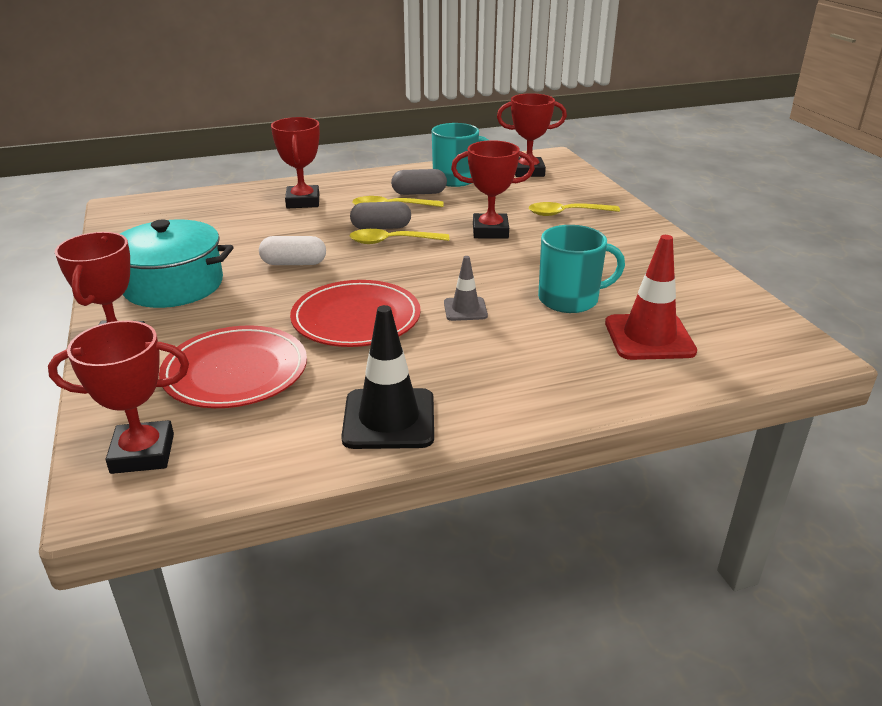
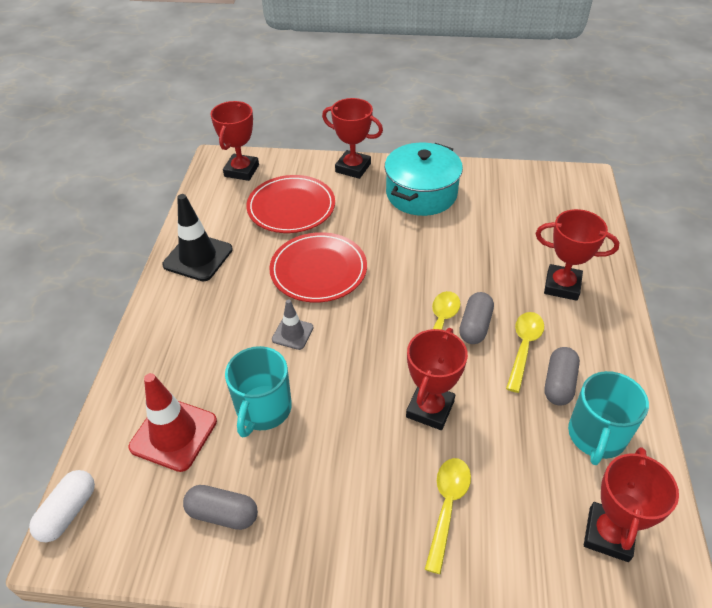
camera: 115 degrees right, 15 degrees up
white capsule [259,236,326,265] -> white capsule moved to [29,470,95,542]
none -> grey capsule [183,485,258,530]

